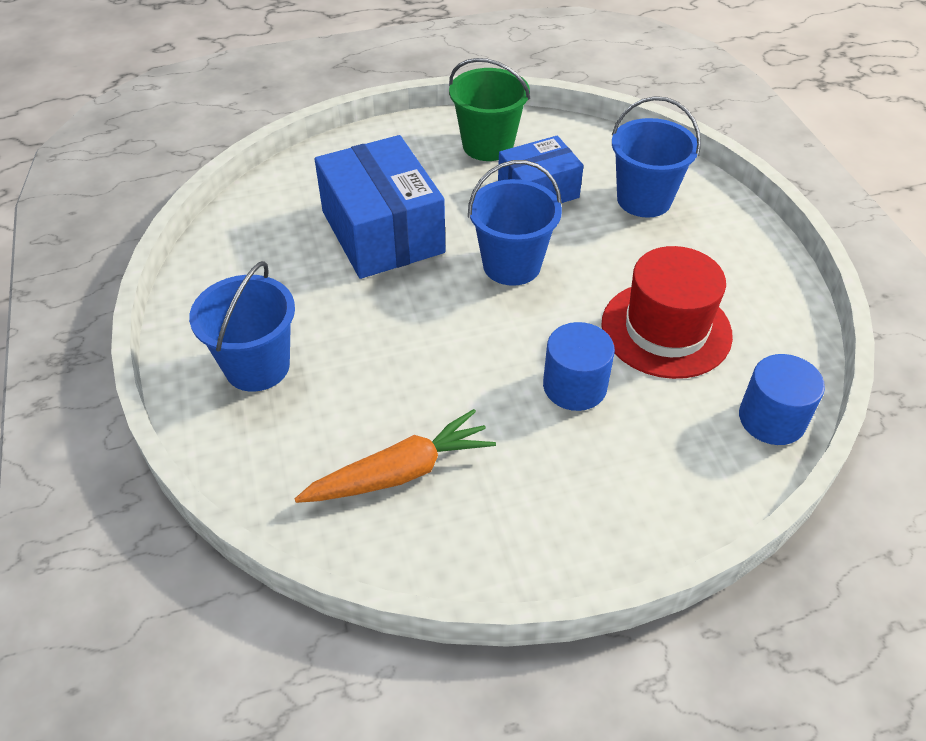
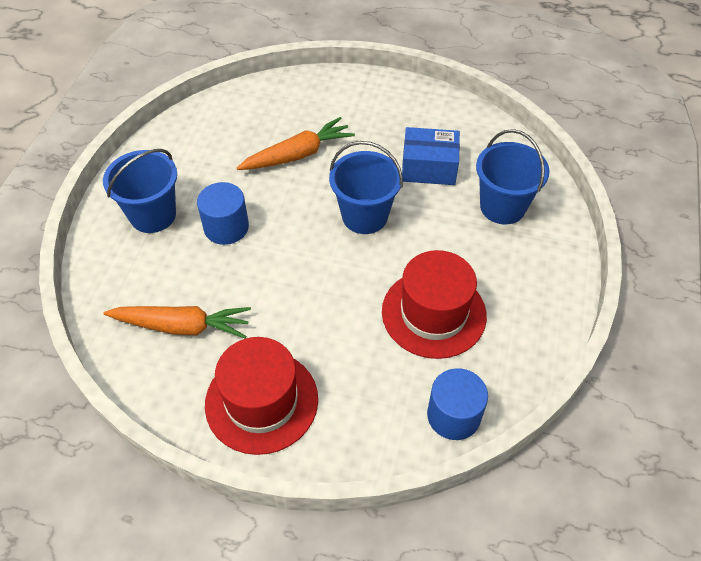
camera: 30 degrees right, 5 degrees up
blue box [315,135,445,279] -> orange carrot [237,117,355,170]
green bucket [449,58,530,161] -> none
blue cylinder [543,322,615,411] -> blue cylinder moved to [197,182,249,245]
none -> red hat [205,337,318,455]

